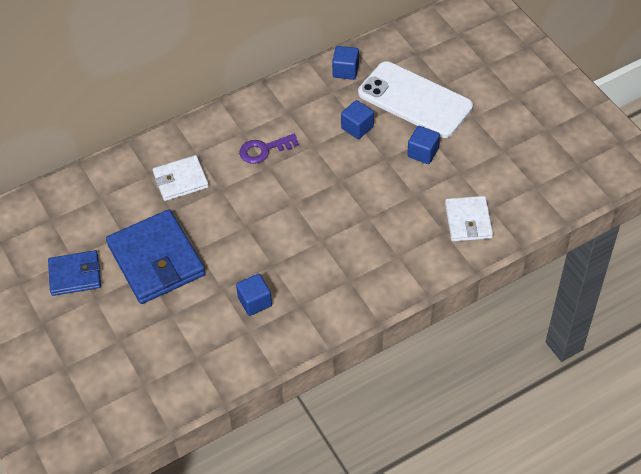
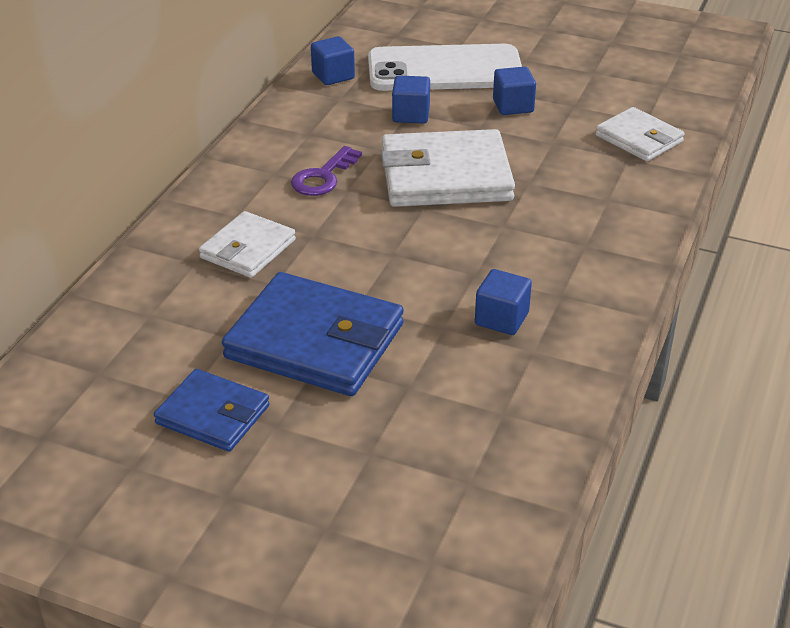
camera: 40 degrees left, 15 degrees down
blue wallet [48,250,101,296] -> blue wallet turned 75 degrees clockwise [154,369,270,452]
none -> white wallet [381,129,515,207]

